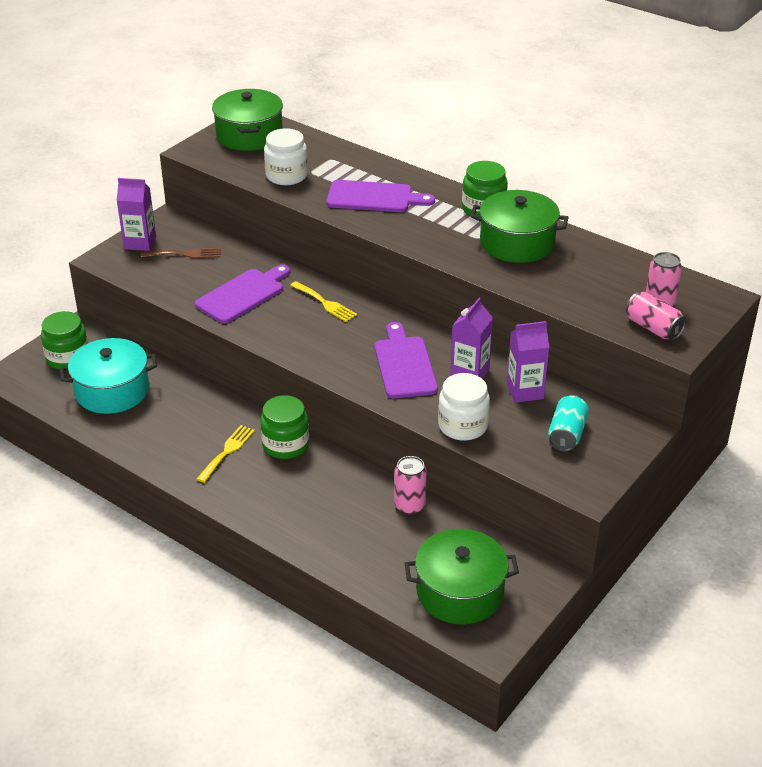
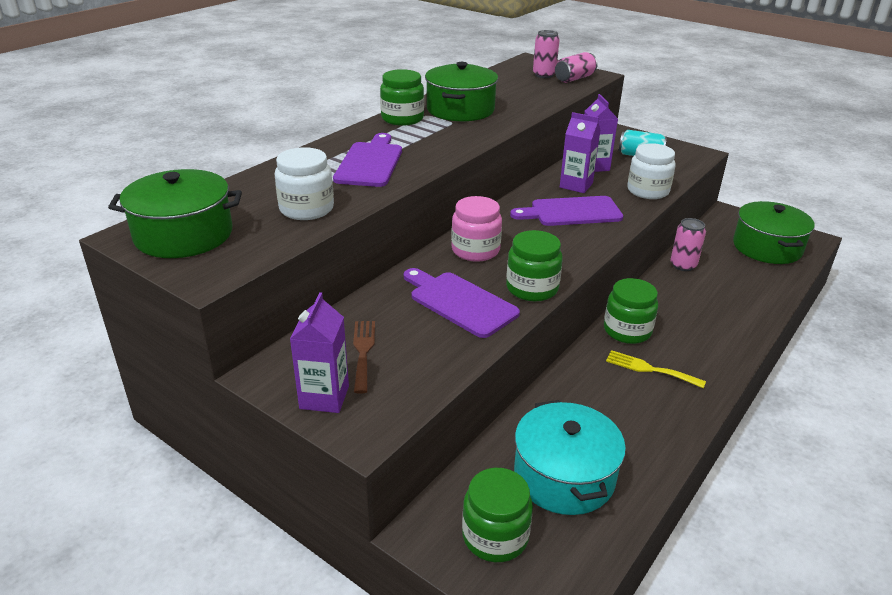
camera: 90 degrees left, 5 degrees down
yellow fork [290,281,357,322] -> pink jar [451,196,502,262]
none -> green jar [506,230,563,301]

